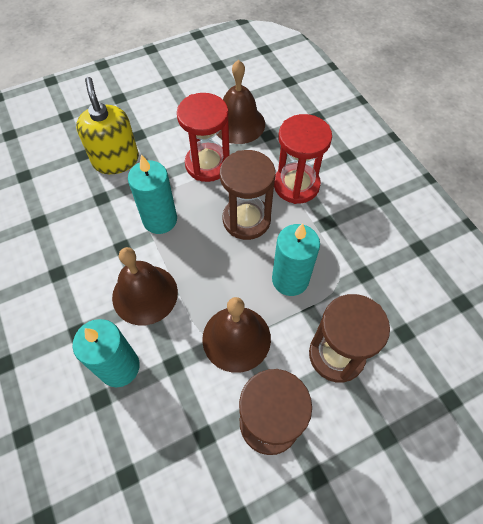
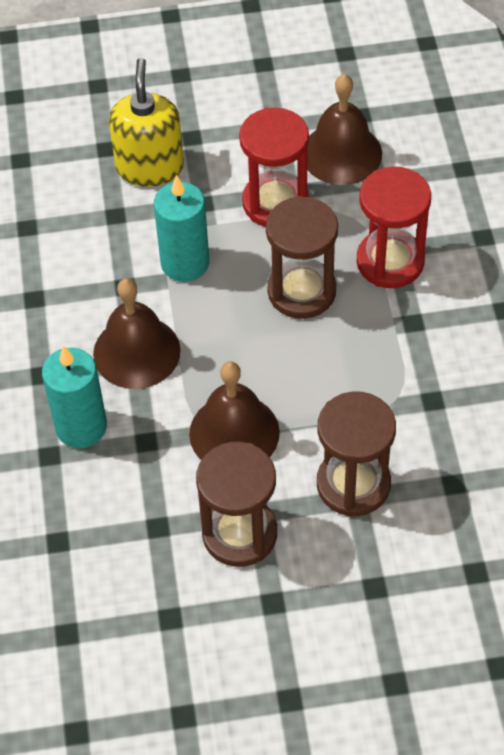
camera: 20 degrees right, 5 degrees down
turquoise candle [272,223,320,296] -> none

